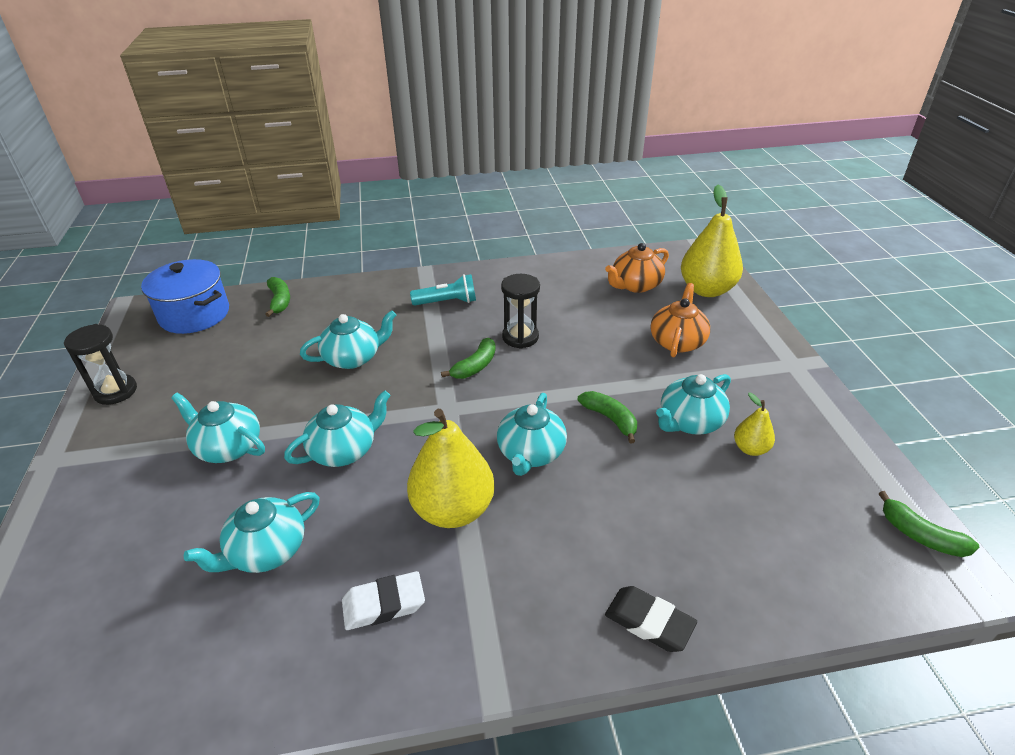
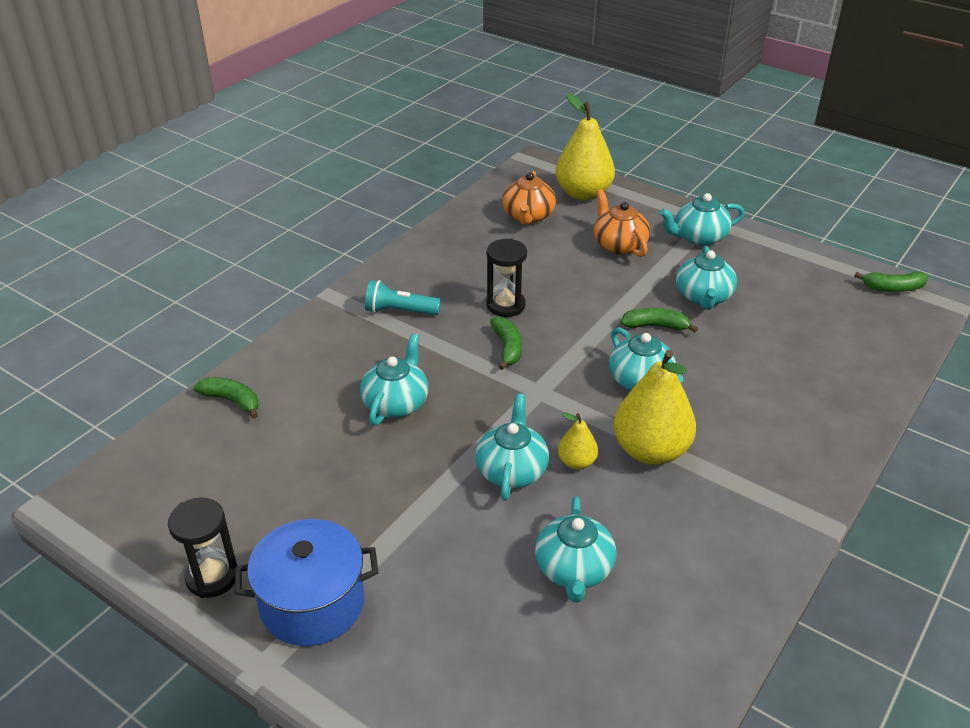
camera: 45 degrees left, 0 degrees up
blue pot [141,259,229,334] -> blue pot moved to [235,519,378,646]
turquoise teapot [171,392,265,463] -> turquoise teapot moved to [660,193,745,246]
white eraser [342,571,425,630] -> none
turquoise flashlight [410,274,476,306] -> turquoise flashlight turned 120 degrees counterclockwise [365,280,441,315]
black eraser [605,586,697,652] -> none
yellow pear [734,392,775,456] -> yellow pear moved to [558,412,598,470]

